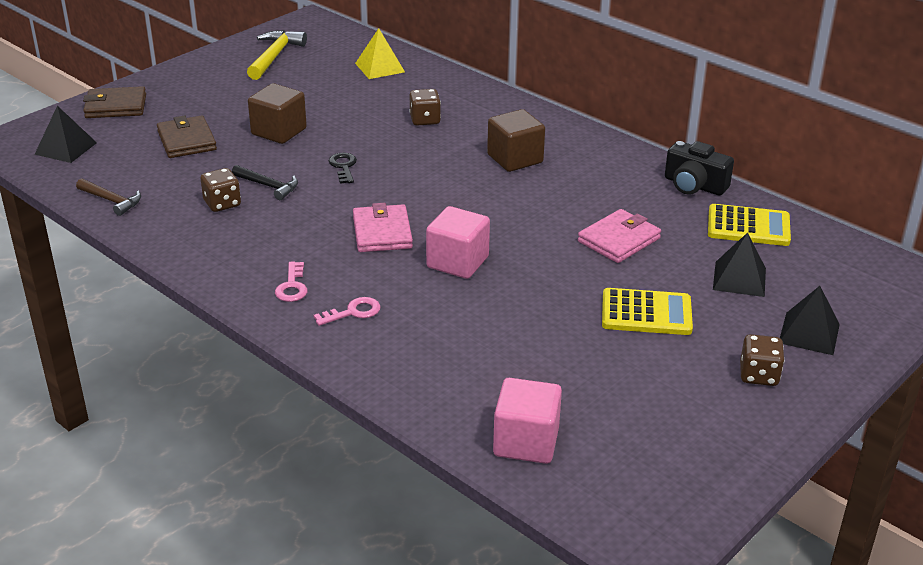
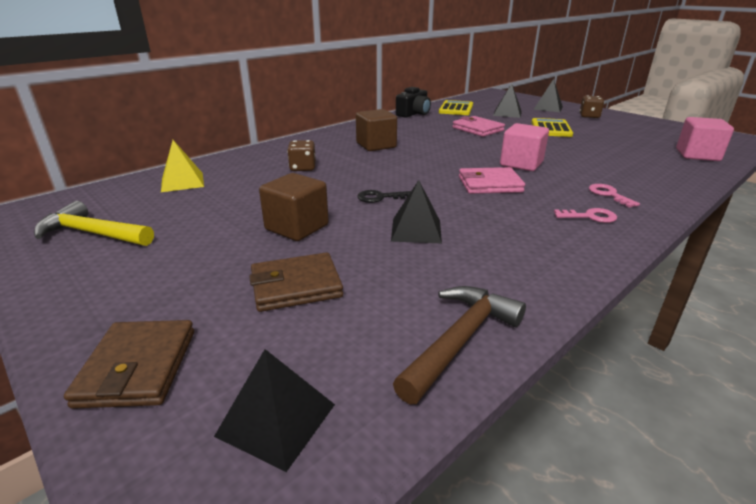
camera: 85 degrees left, 5 degrees down
brown hammer [76,178,141,216] -> brown hammer [393,286,526,404], size x1.53
brown dice [201,168,241,212] -> none
black hammer [232,165,298,200] -> black pyramid [391,180,442,243]

